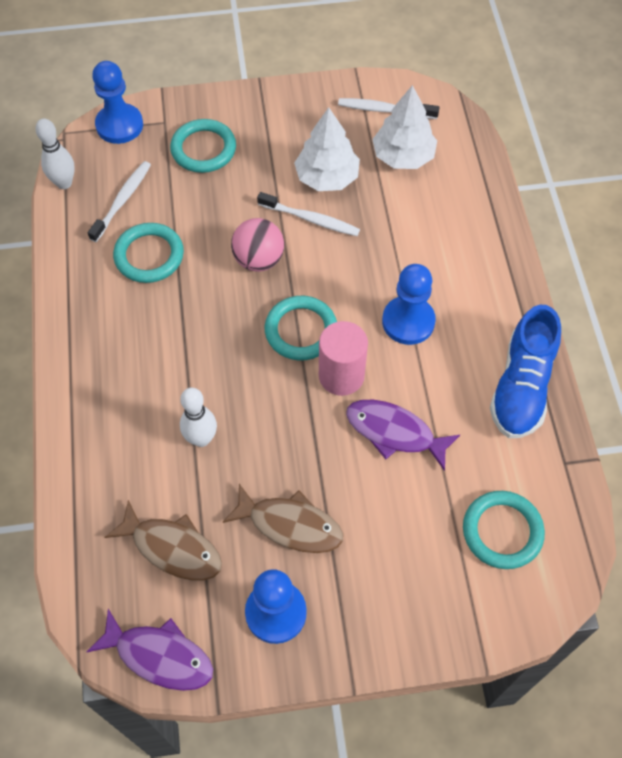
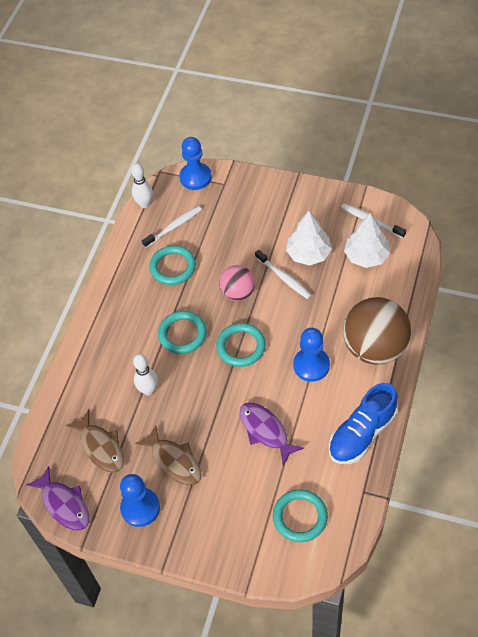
camera: 30 degrees right, 5 degrees down
turquoise ring [170,119,236,173] -> turquoise ring moved to [158,311,207,354]
pink cylinder [319,321,368,396] -> none
none -> brown ball [343,297,411,365]

